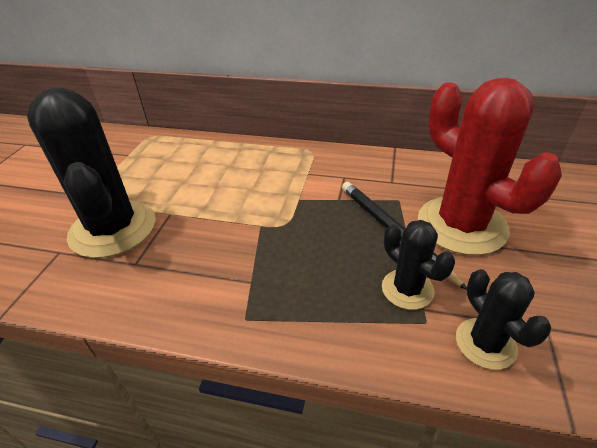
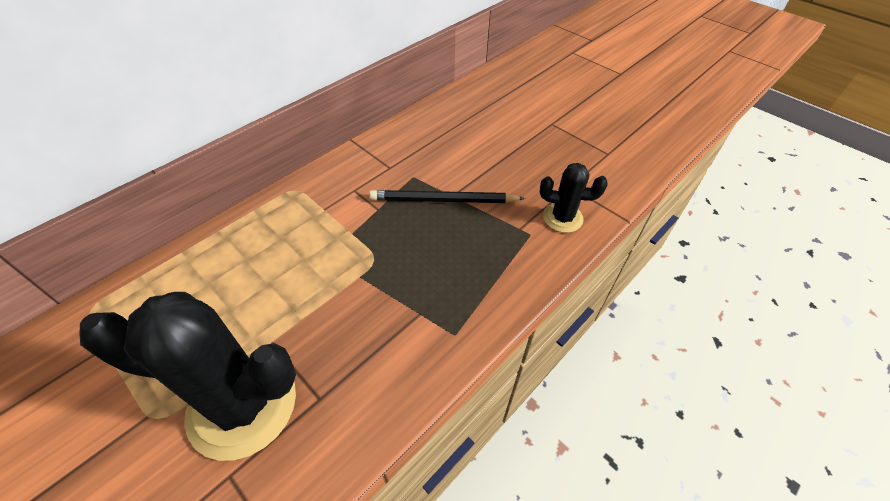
camera: 60 degrees left, 10 degrees up
black cactus [382,220,455,310] -> none
red cactus [418,78,562,255] -> none

